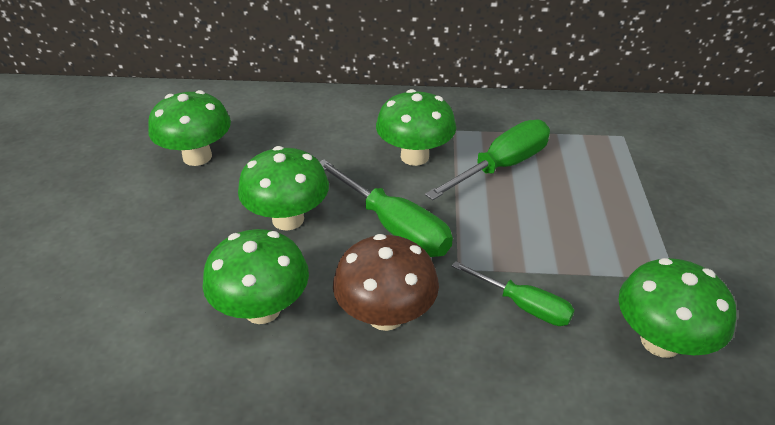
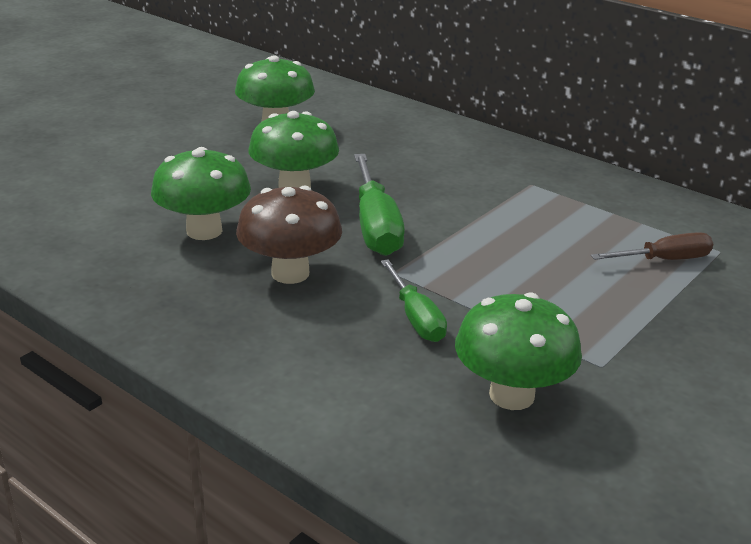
camera: 35 degrees right, 10 degrees down
green mushroom [376,89,456,166] -> none
green screwdriver [425,119,550,200] -> none
none -> brown screwdriver [591,232,713,260]

